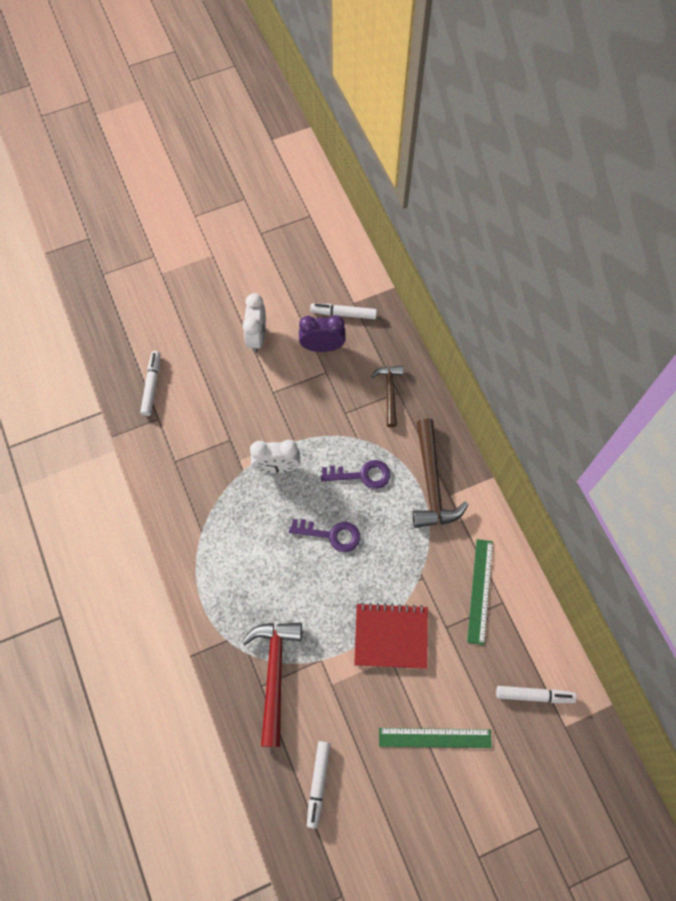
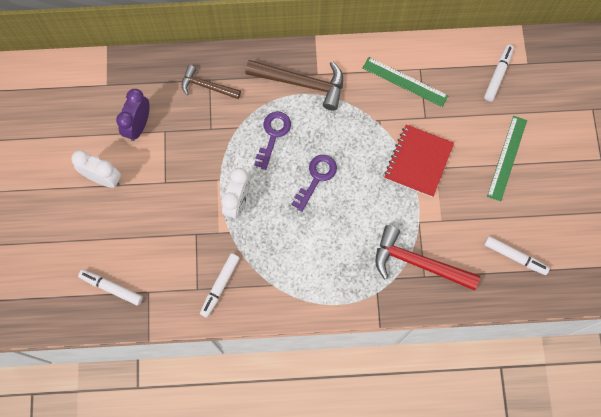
camera: 70 degrees left, 5 degrees up
white marker [310,303,377,319] -> white marker moved to [200,253,240,318]

